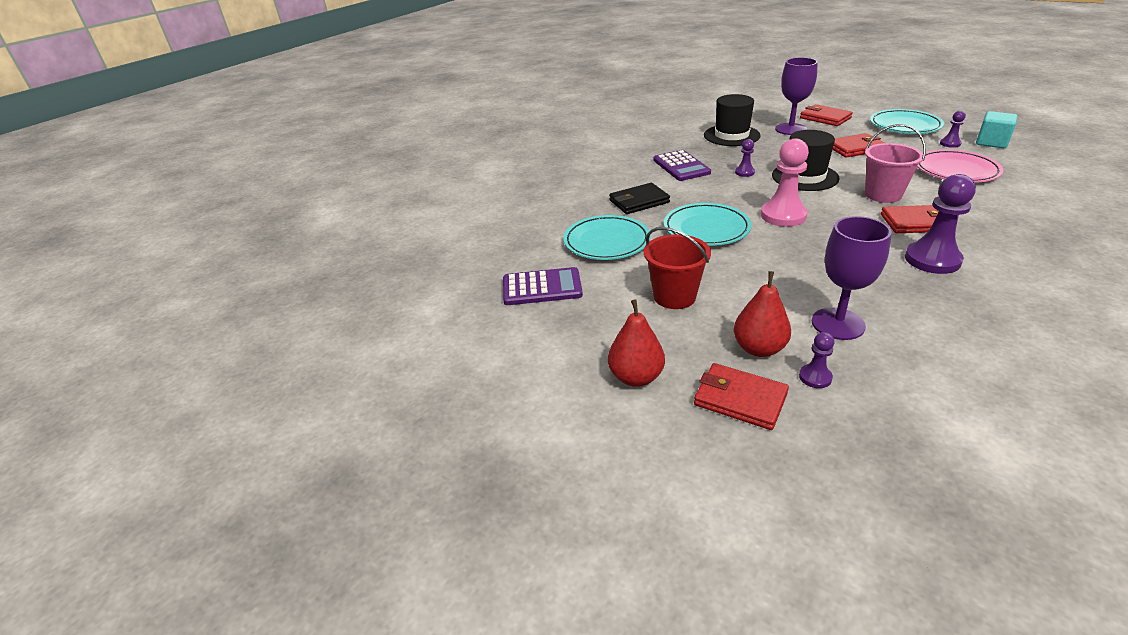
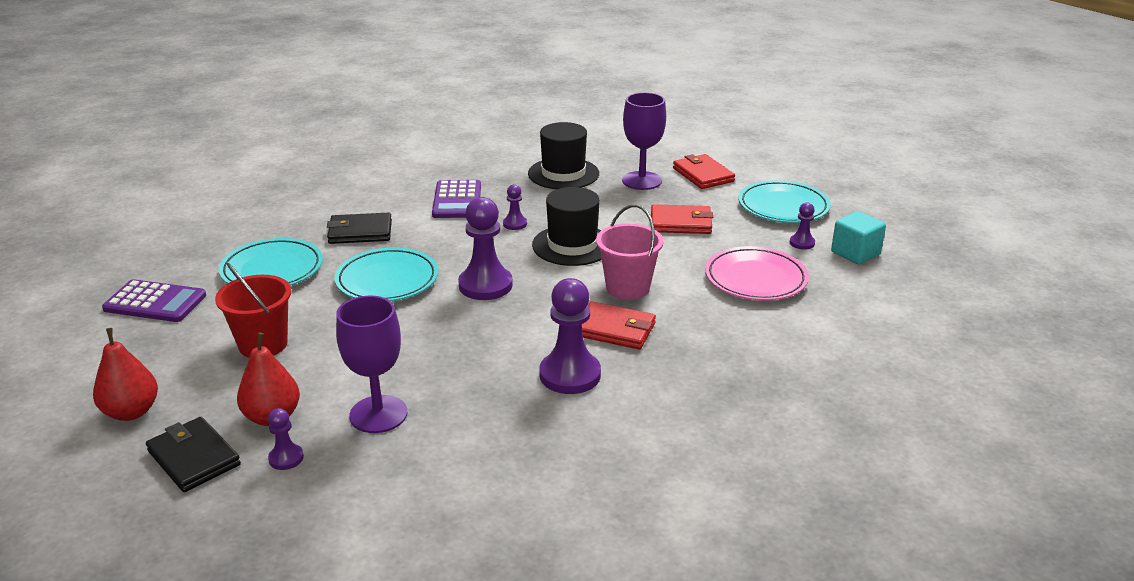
camera: 15 degrees right, 5 degrees down
red wallet [694,363,789,430] -> black wallet [146,417,241,492]
pink pawn [761,139,809,227] -> purple pawn [458,197,513,300]

